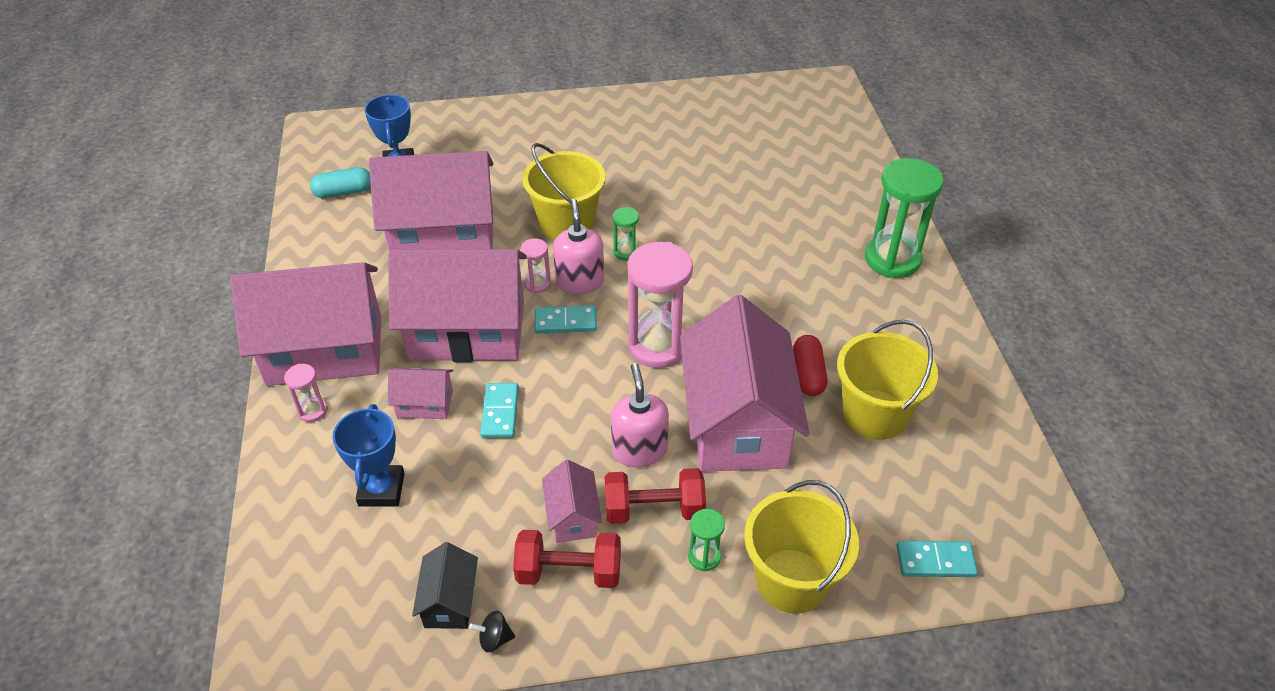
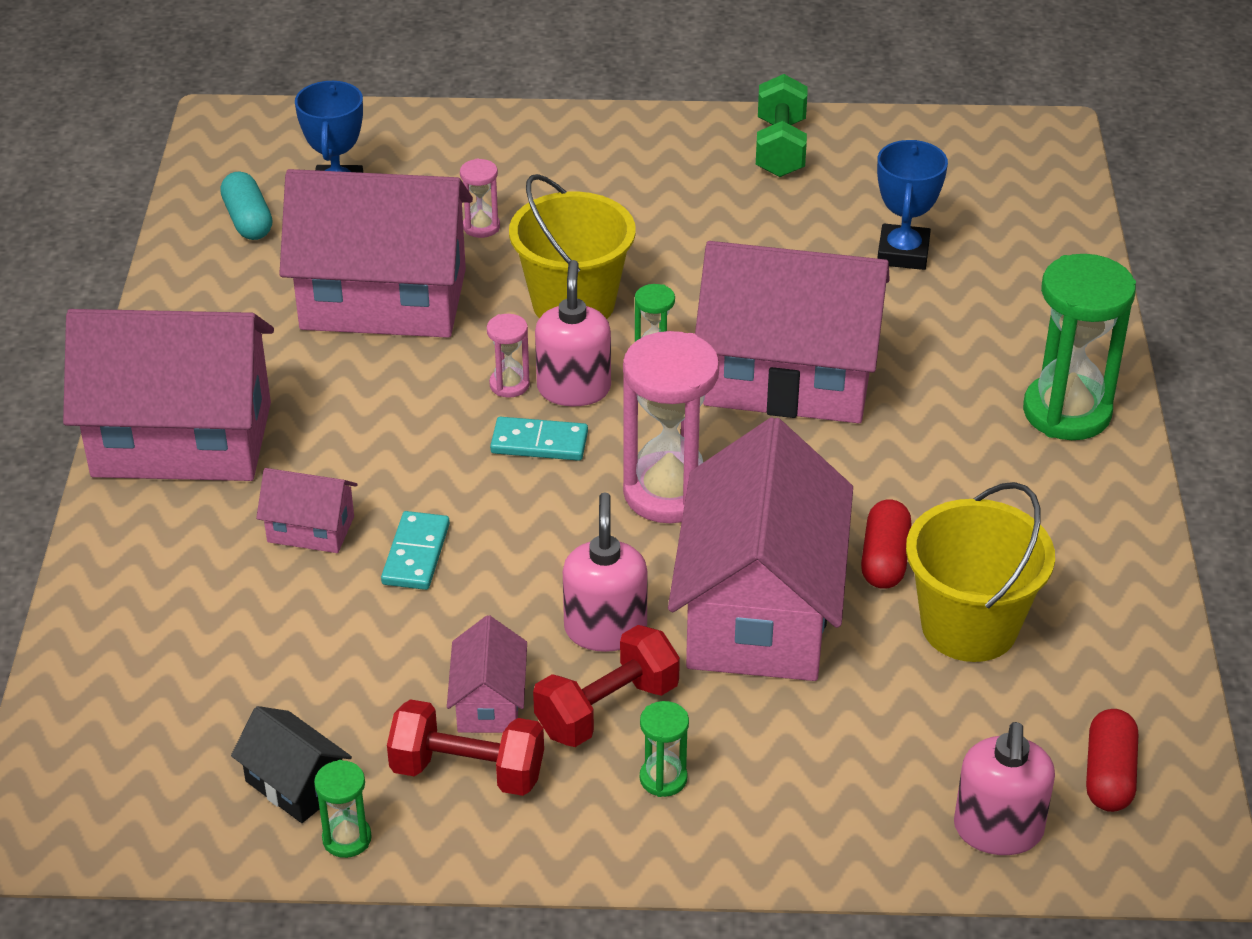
camera: 10 degrees right, 5 degrees down
pink hourglass [284,364,328,422] -> pink hourglass moved to [460,158,500,238]
turquoise capsule [310,167,371,198] -> turquoise capsule turned 75 degrees clockwise [220,171,272,240]
blue trophy [332,404,405,507] -> blue trophy moved to [877,140,948,270]
pink house [388,249,527,362] -> pink house moved to [695,241,890,423]
black house [412,542,478,629] -> black house turned 60 degrees counterclockwise [231,706,352,823]
black spinning top [469,611,515,653] -> green hourglass [314,760,372,858]
red dumbbell [605,468,706,524] -> red dumbbell turned 45 degrees counterclockwise [533,625,680,747]
yellow bucket [744,480,859,614] -> none
turquoise domino [896,541,978,577] -> pink soap dispenser [954,722,1055,855]
none -> green dumbbell [756,74,808,177]
none -> red capsule [1086,709,1138,812]

